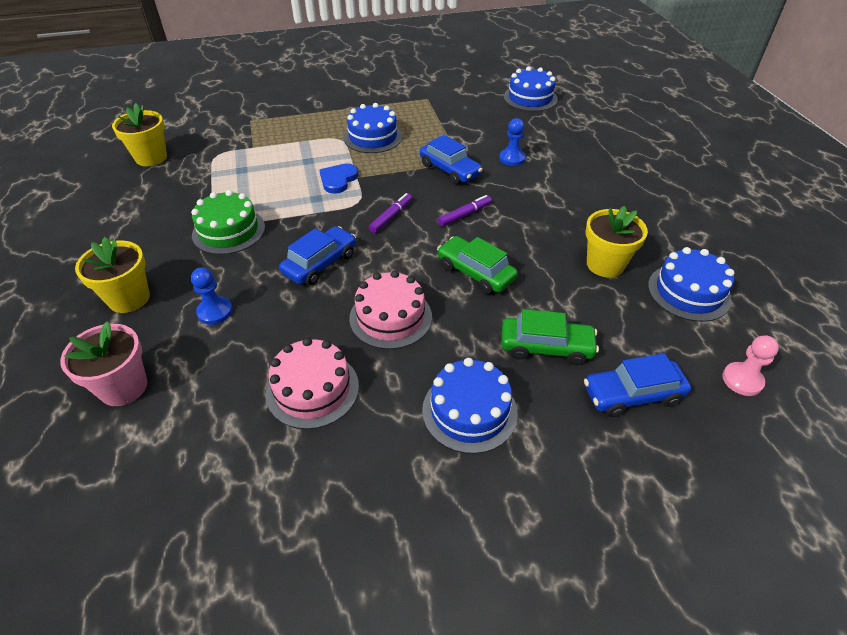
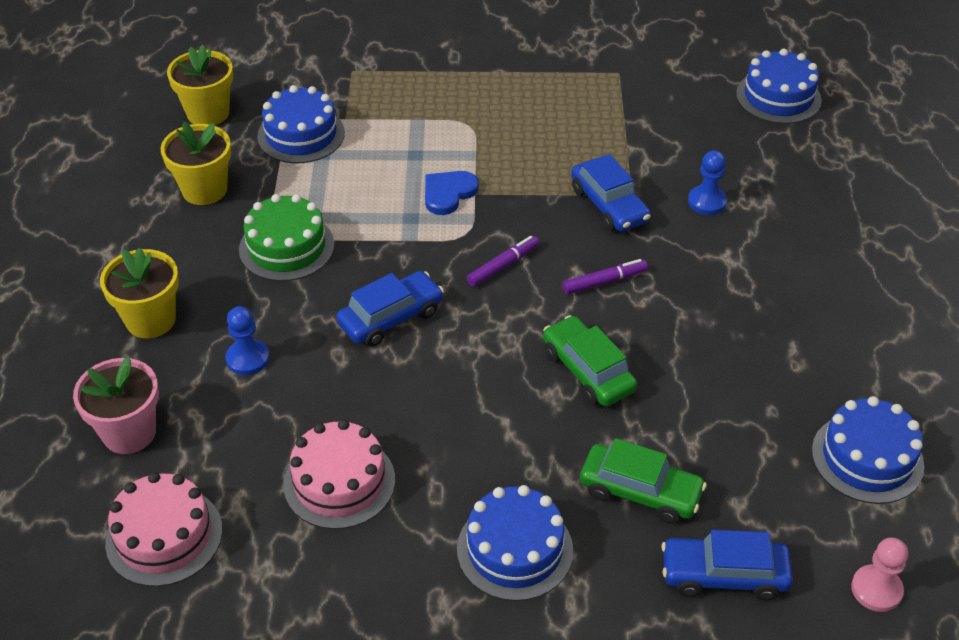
camera: 15 degrees right, 0 degrees up
blue cake [344,103,402,153] -> blue cake moved to [257,85,345,163]
pink cake [349,270,432,349] -> pink cake moved to [105,472,222,587]
yellow flower pot [586,206,648,277] -> yellow flower pot moved to [161,122,231,205]

